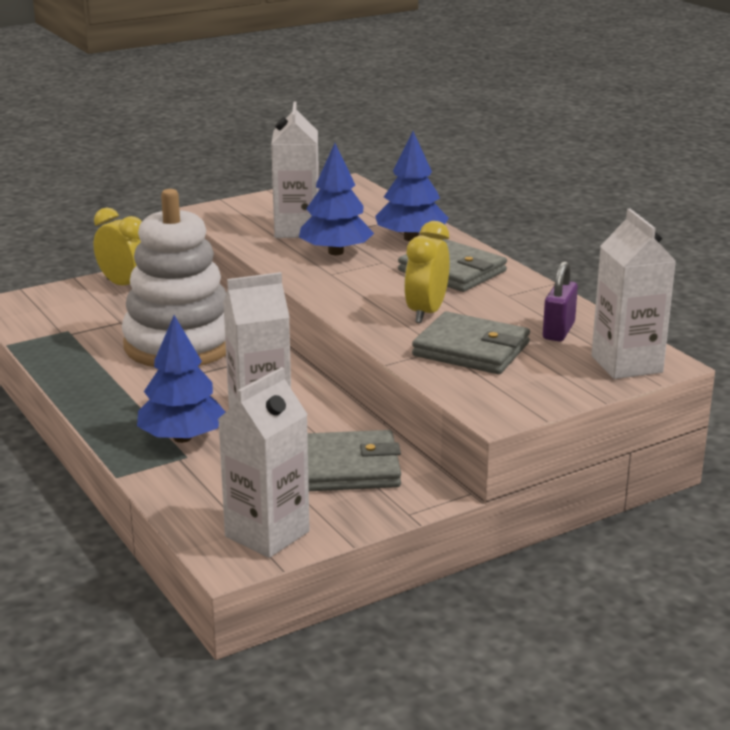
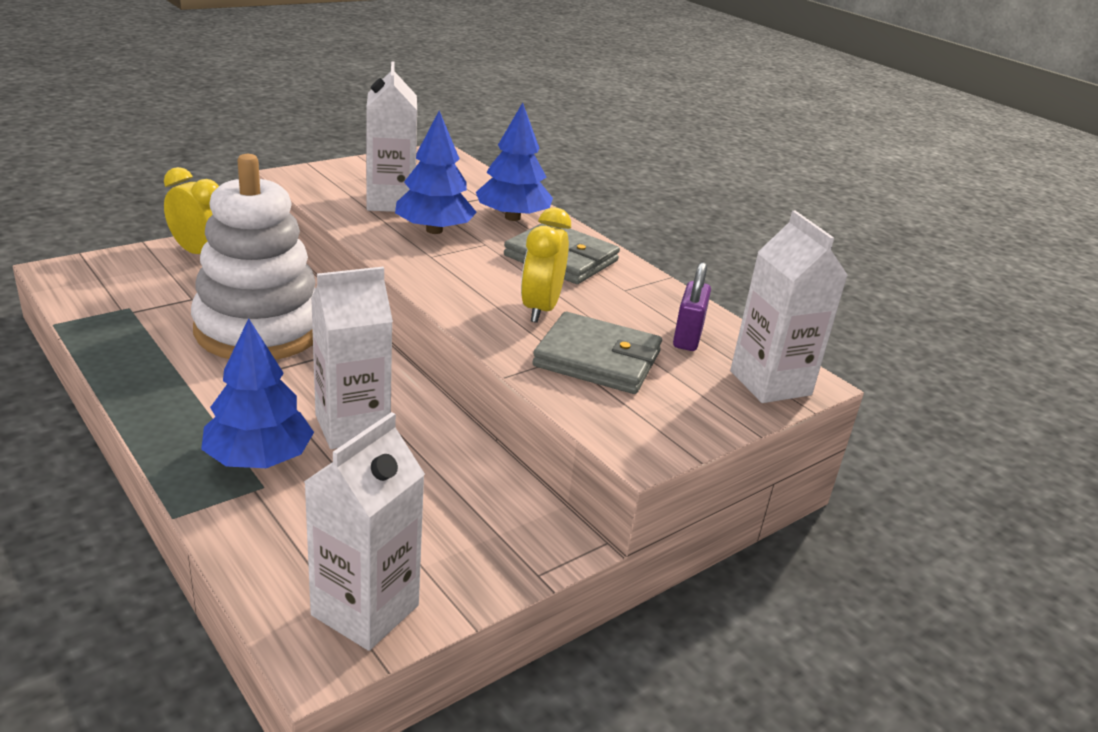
camera: 10 degrees left, 5 degrees up
grey wallet [307,430,401,491] -> none

